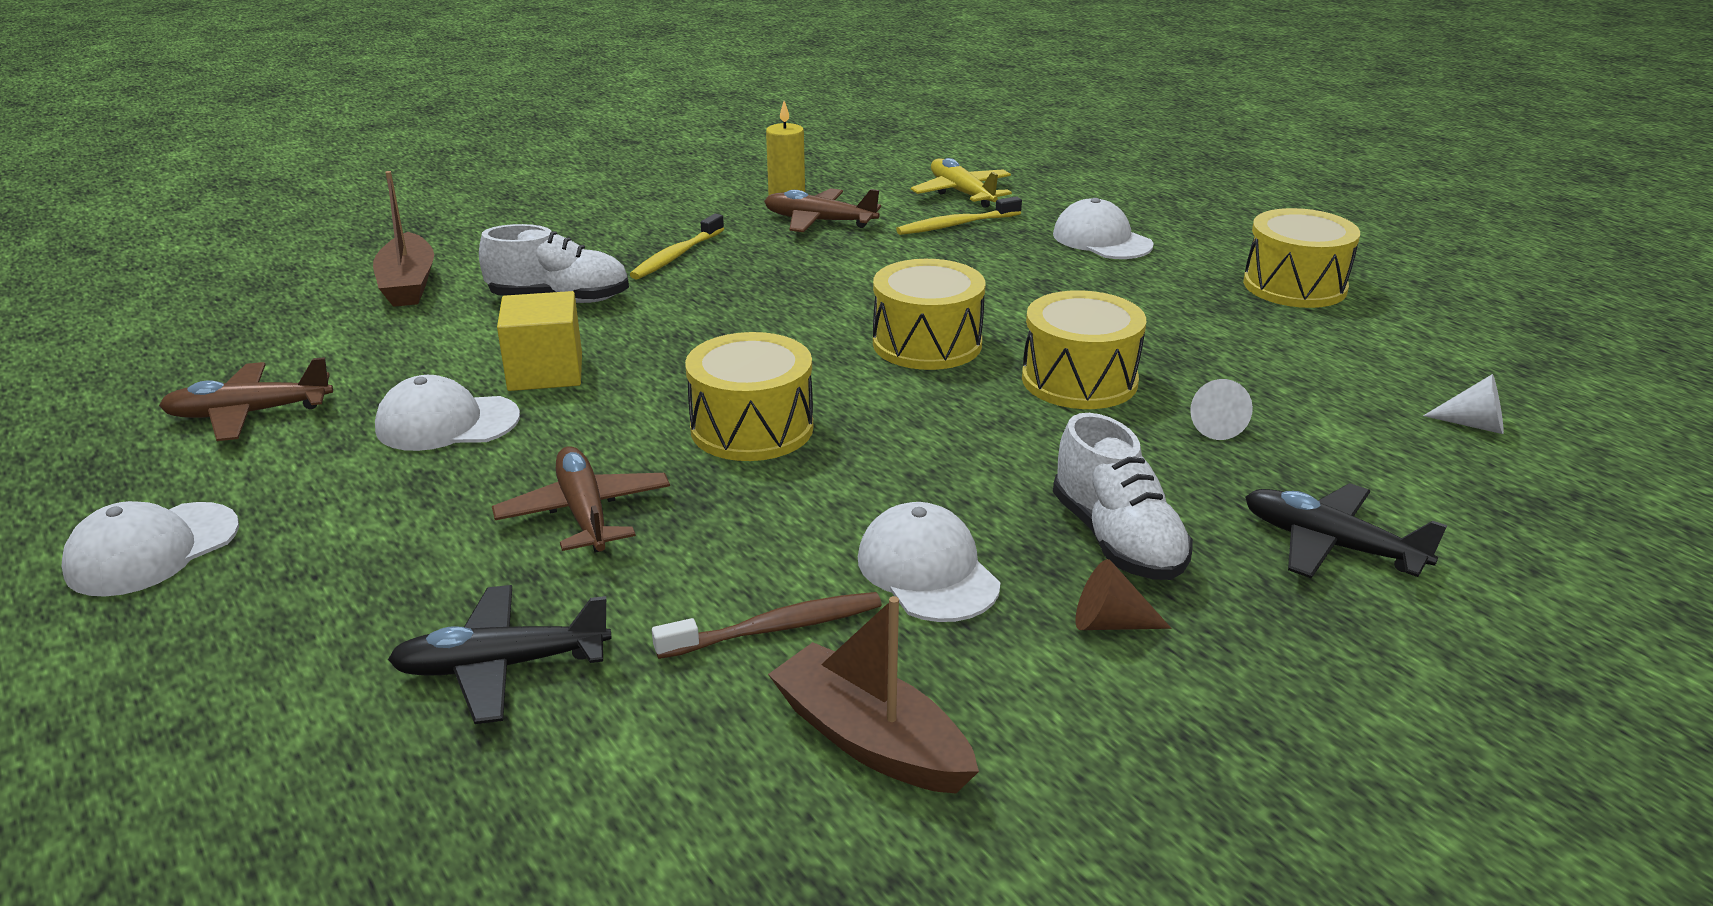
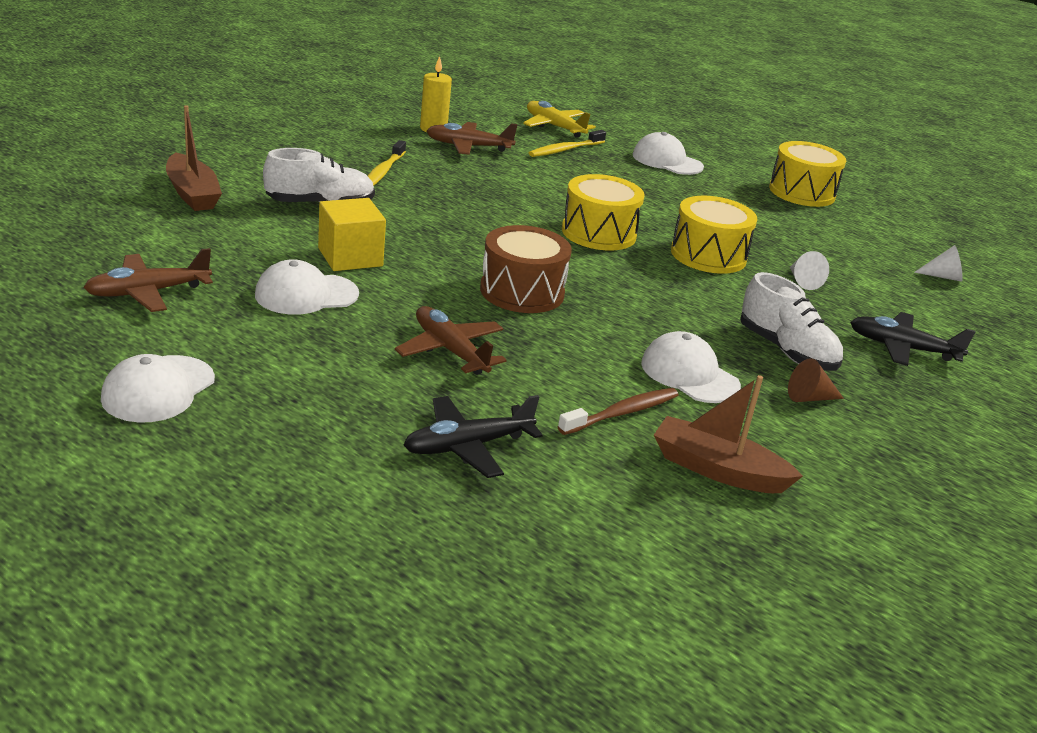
camera: 20 degrees left, 0 degrees up
yellow drum [685,332,813,461] -> brown drum [480,225,572,313]

